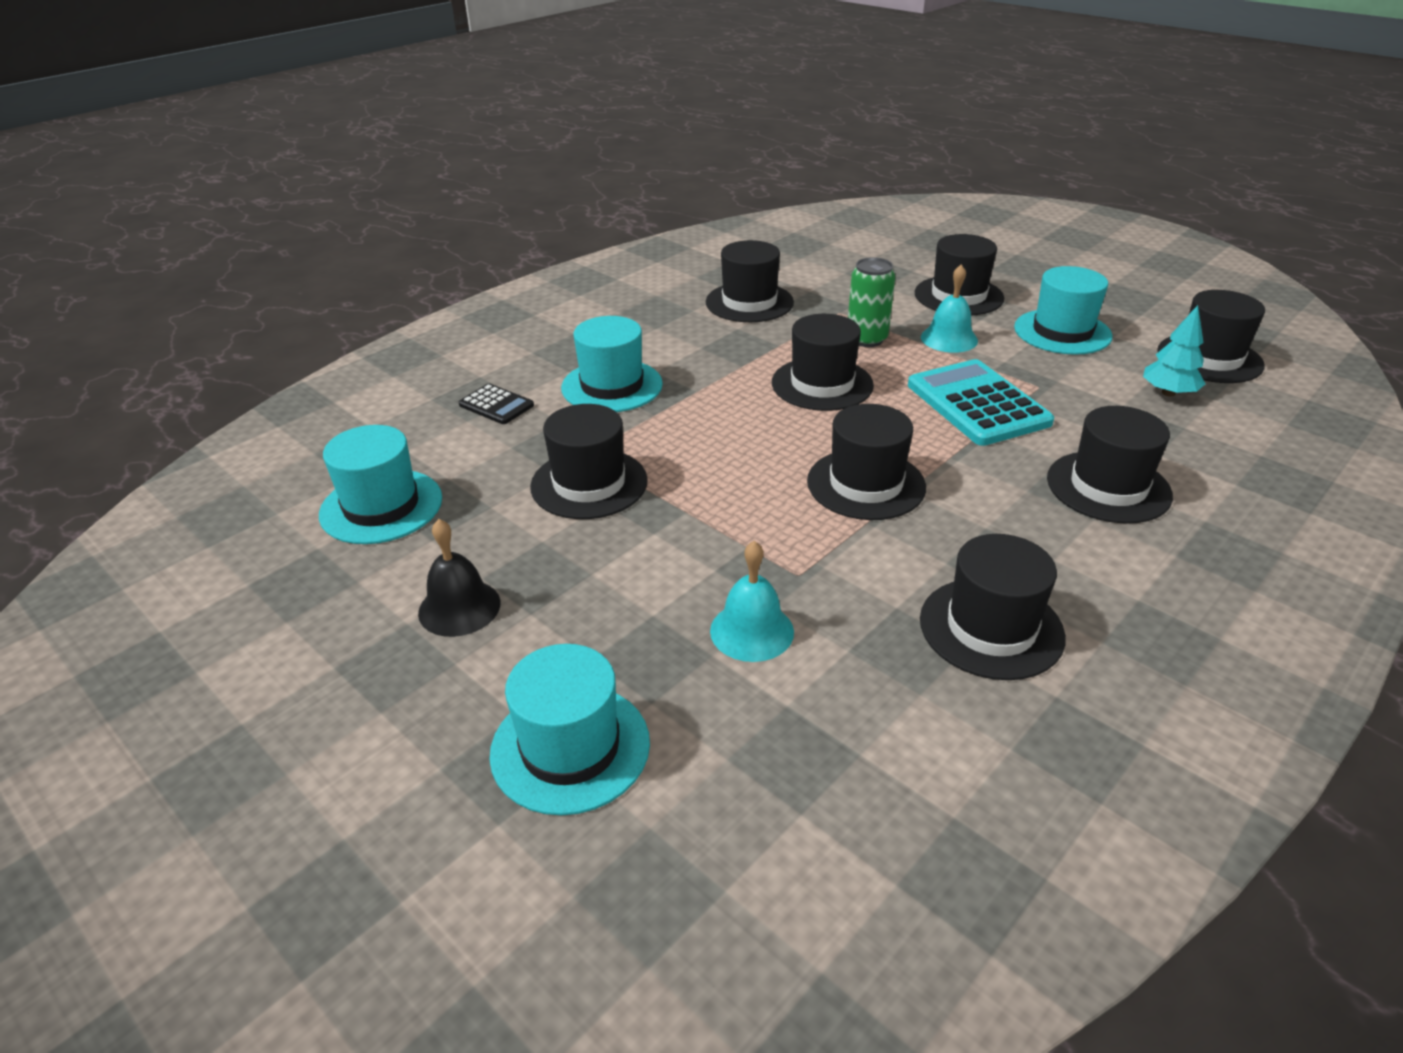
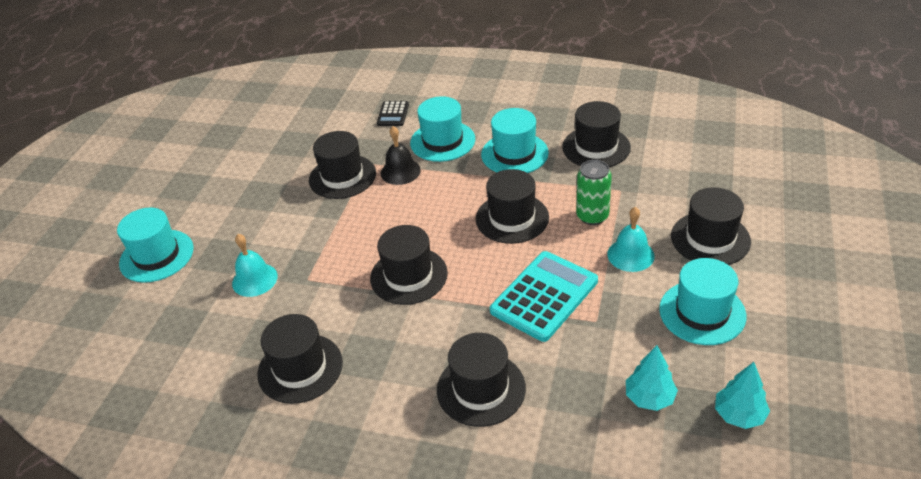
camera: 65 degrees right, 5 degrees up
turquoise hat [319,425,442,544] -> turquoise hat moved to [481,108,549,173]
black bell [418,519,500,637] -> black bell moved to [381,126,421,185]
black hat [1157,290,1265,383] -> turquoise tree [715,362,770,429]

